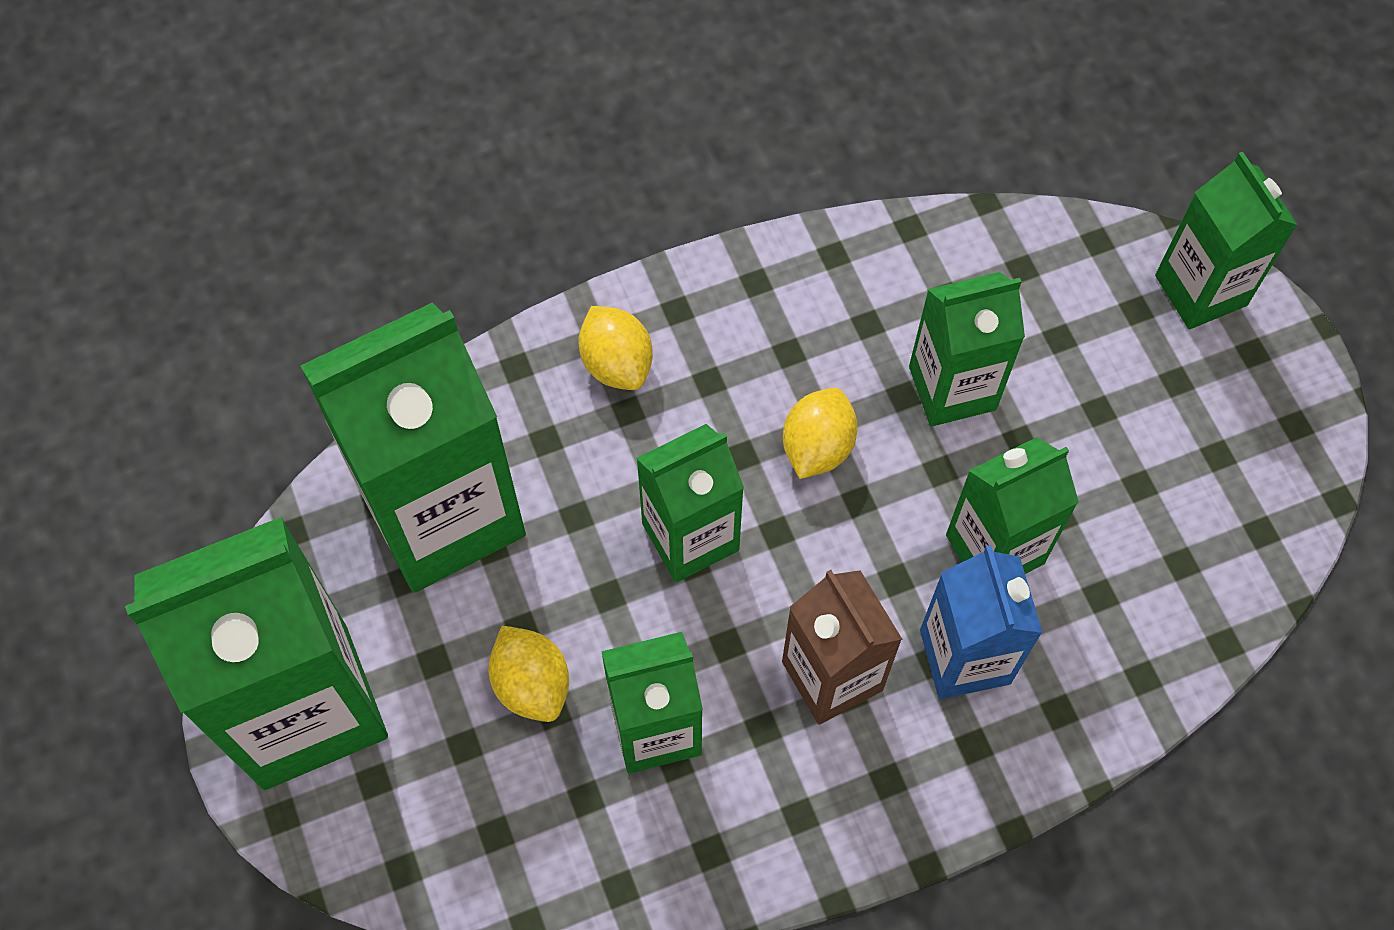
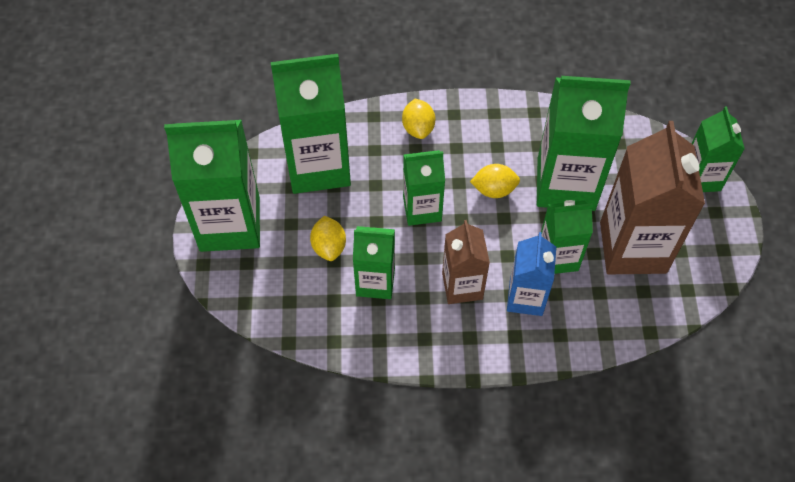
camera: 20 degrees right, 5 degrees down
yellow lemon [783,388,858,479] -> yellow lemon turned 45 degrees clockwise [470,164,520,198]
green carton [909,272,1025,427] -> green carton [537,76,631,211], size x1.73
none -> brown carton [600,121,705,274]

